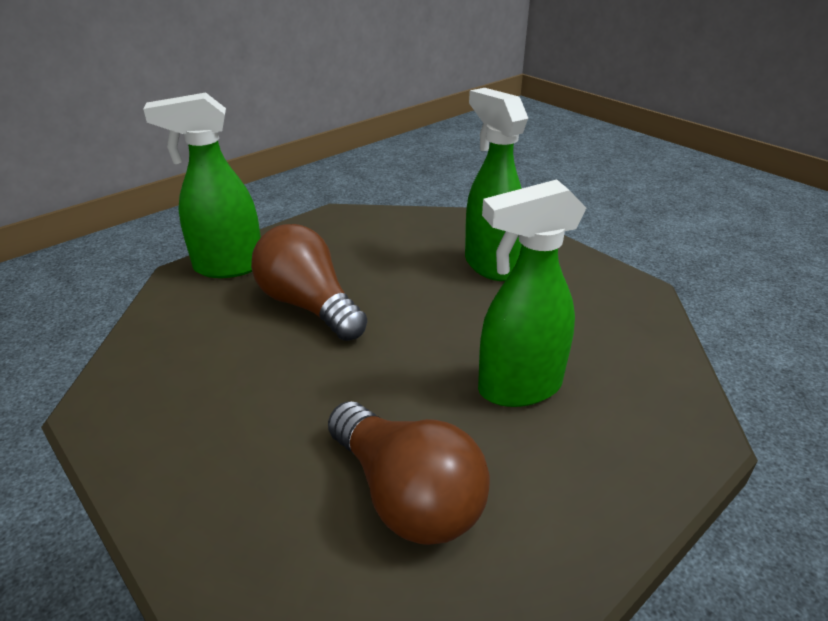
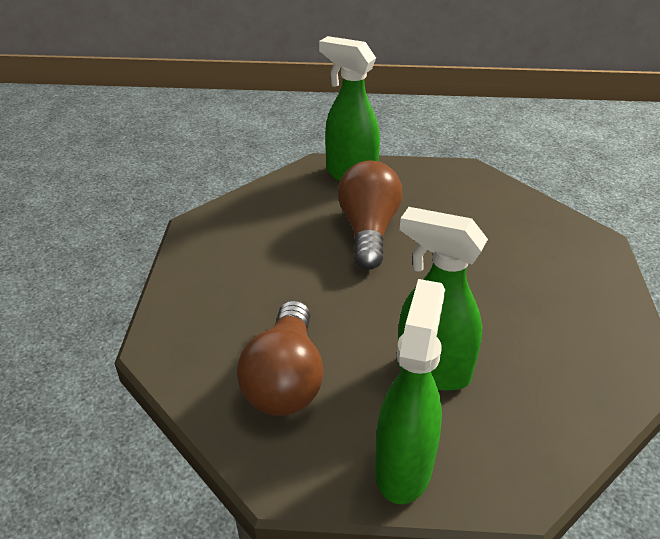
camera: 45 degrees right, 5 degrees up
green spray bottle [465,88,528,281] -> green spray bottle moved to [375,279,445,504]

